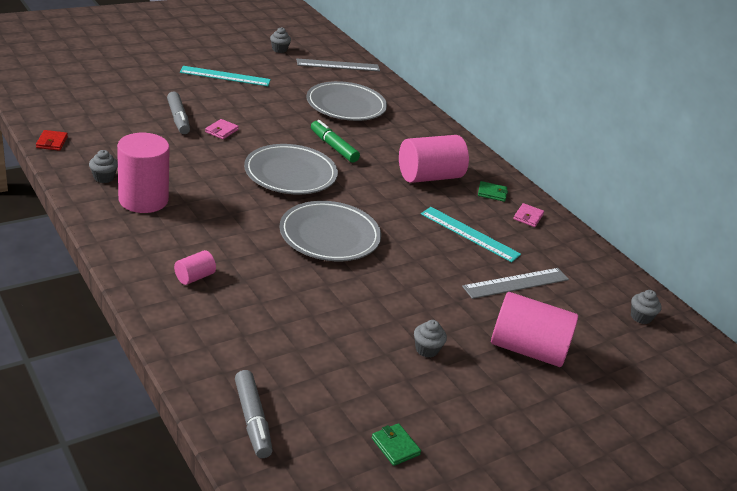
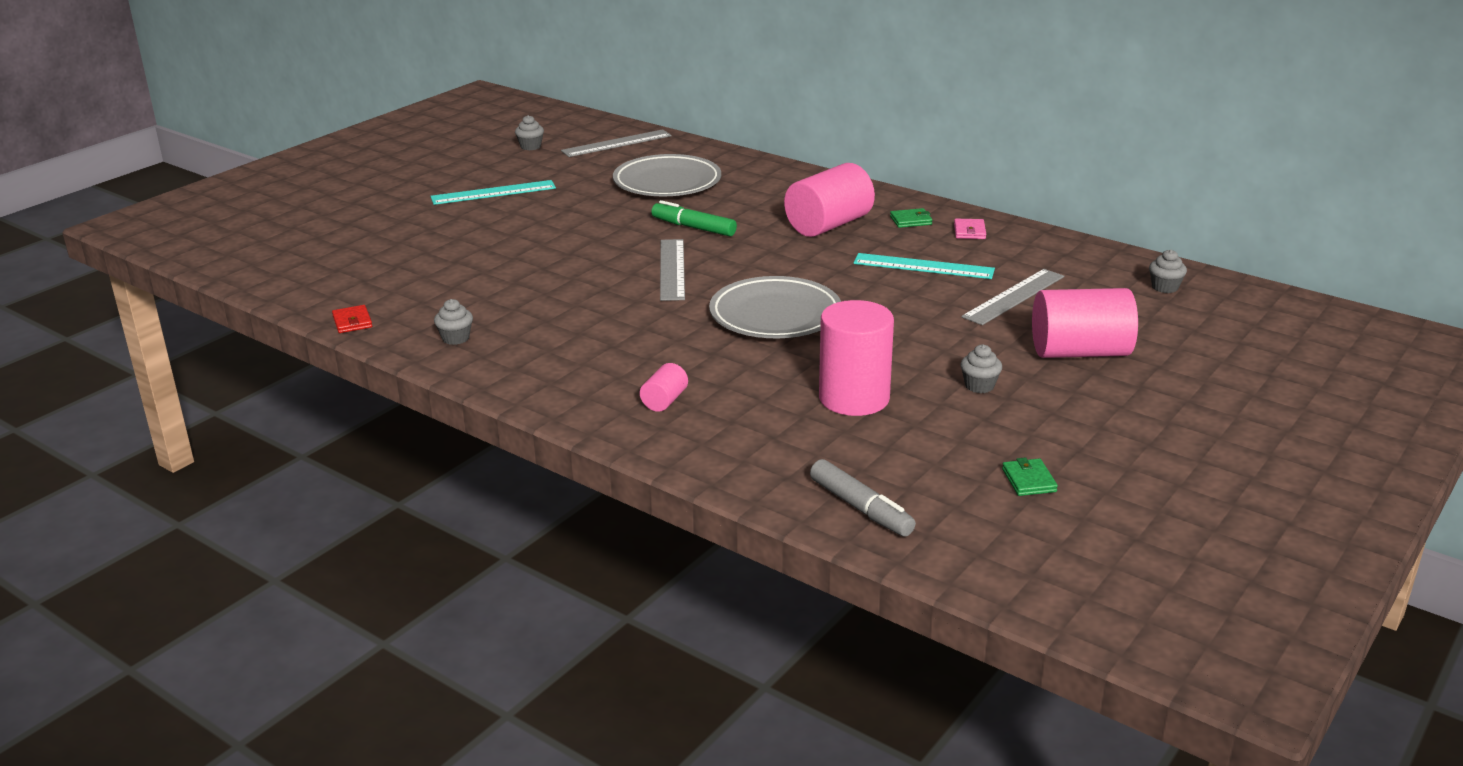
camera: 15 degrees left, 5 degrees down
pink cylinder [117,133,170,213] -> pink cylinder moved to [819,300,894,416]
grey marker [167,91,190,134] -> none
pink wallet [205,119,239,139] -> none
grey plate [244,144,338,194] -> grey ruler [660,239,685,301]
green wallet [372,423,421,466] -> green wallet turned 45 degrees clockwise [1002,457,1058,496]

